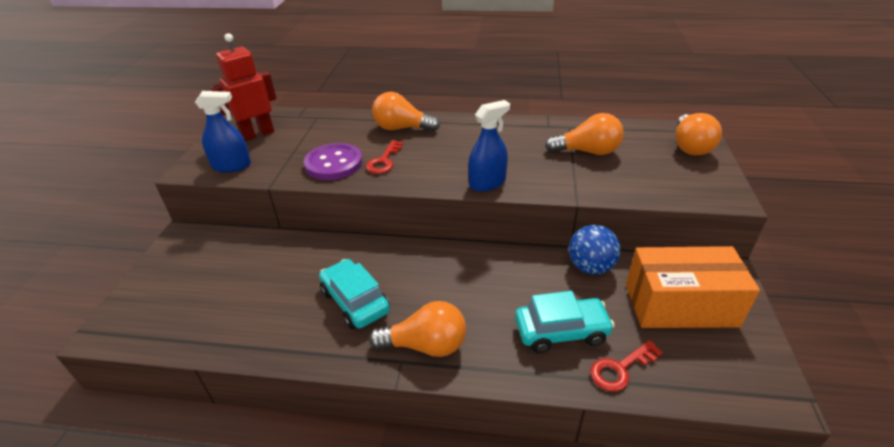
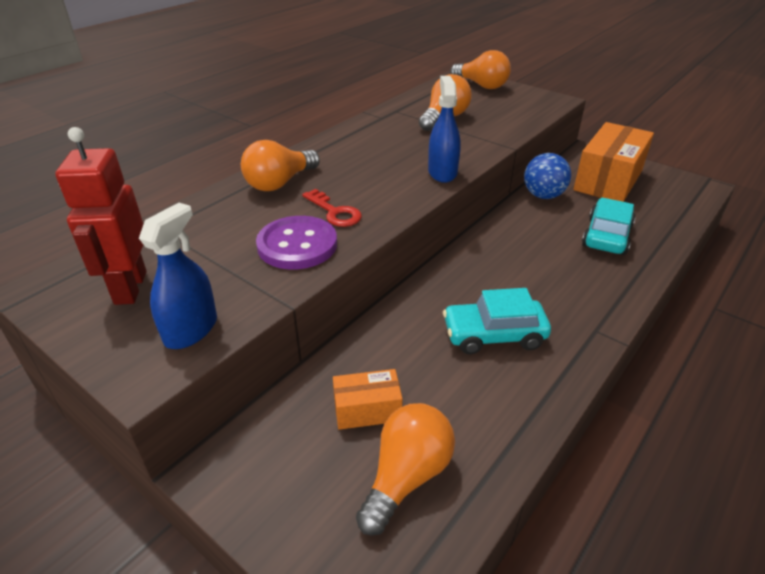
camera: 60 degrees left, 0 degrees up
orange light bulb [369,301,466,357] -> orange light bulb moved to [356,403,455,536]
red key [590,340,663,392] -> none
none -> orange box [333,369,403,430]

